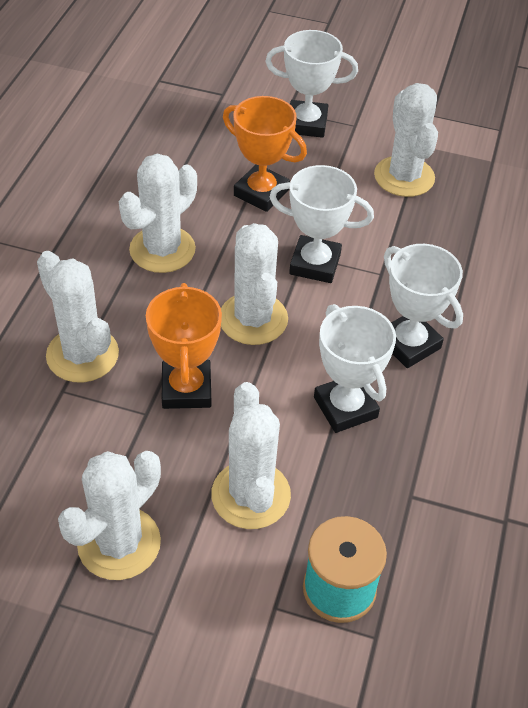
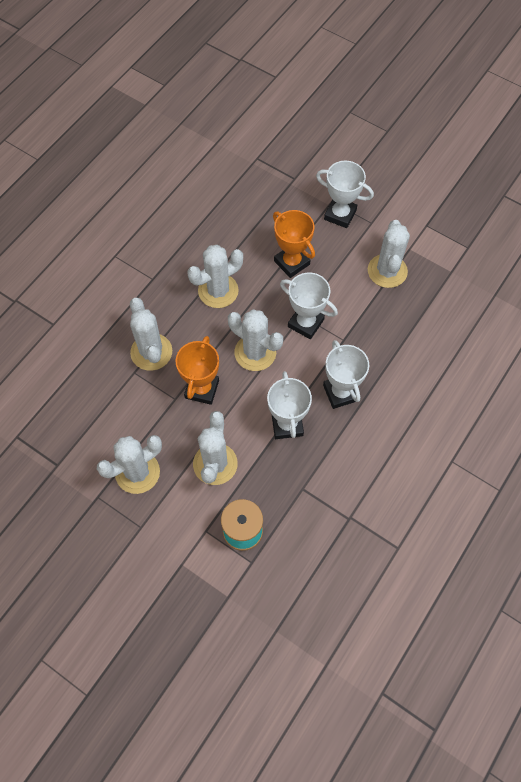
camera: 20 degrees right, 15 degrees up
white cactus [221,223,288,345] -> white cactus turned 60 degrees counterclockwise [228,309,283,371]

